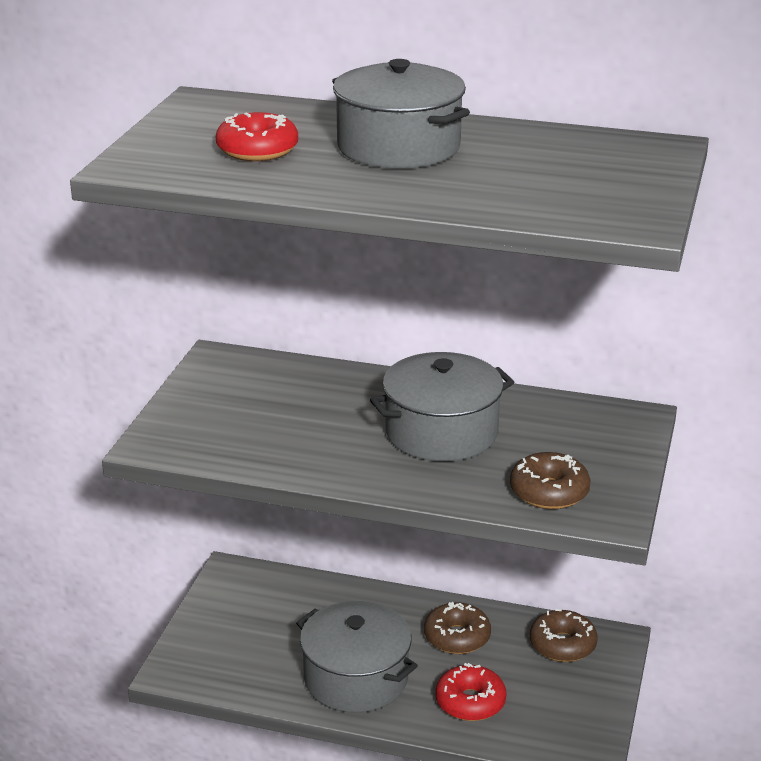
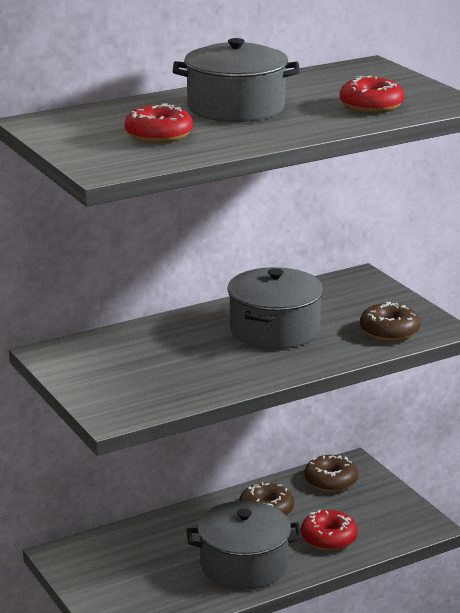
camera: 45 degrees left, 5 degrees down
none -> red donut [340,76,404,113]

